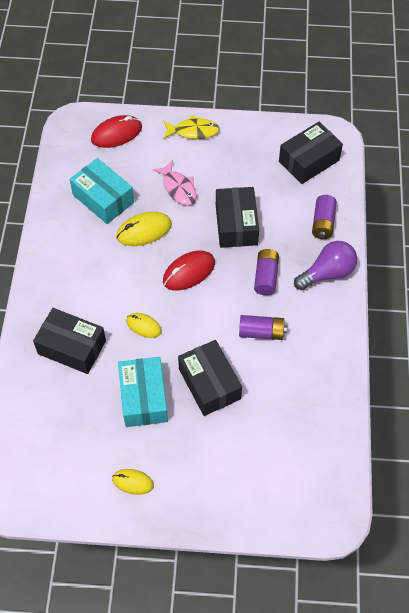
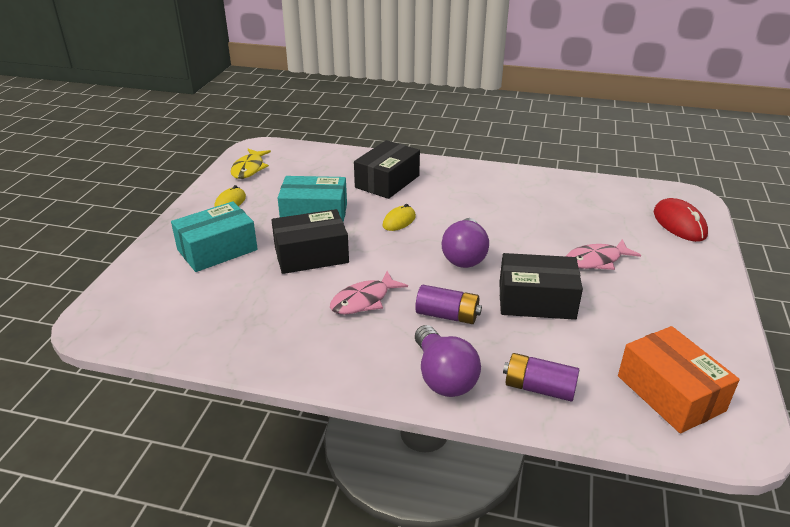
camera: 100 degrees right, 25 degrees down
turquoise box [70,158,134,224] -> turquoise box moved to [171,201,258,272]
yellow mouse [116,212,172,246] -> none
yellow fish [163,115,219,139] -> yellow fish moved to [231,149,271,179]
red mouse [163,250,215,291] -> purple light bulb [442,218,489,268]
purple battery [239,315,287,340] -> pink fish [330,271,408,315]
black box [279,122,343,184] -> orange box [618,326,740,433]

